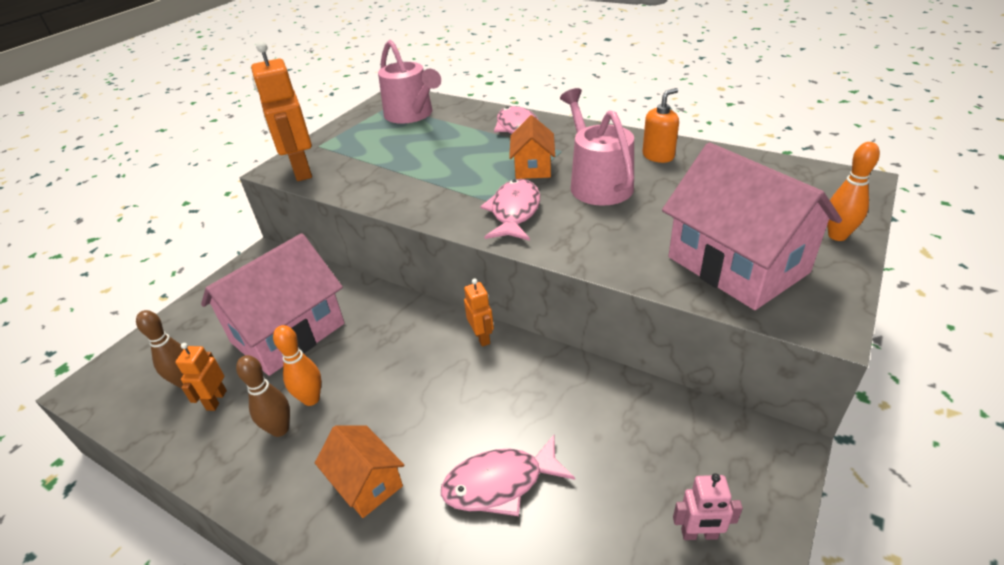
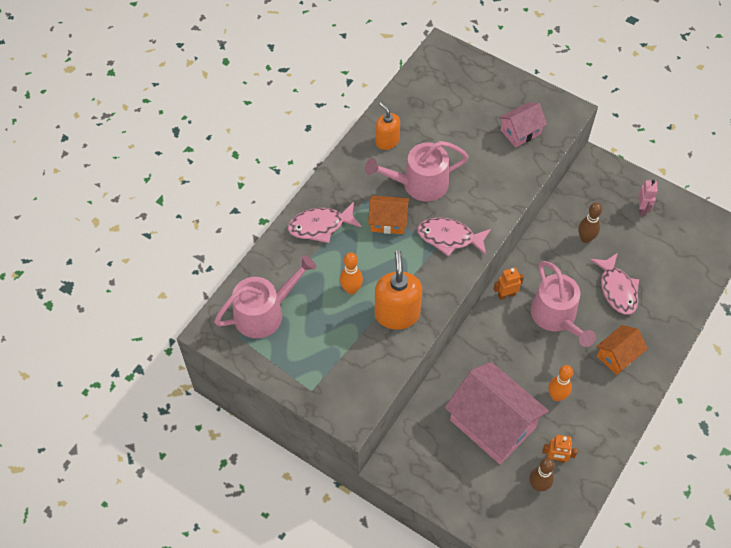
camera: 90 degrees left, 20 degrees up
brown bowling pin [236,355,290,437] -> brown bowling pin moved to [578,203,602,243]
orange robot [251,41,312,181] -> none
pink house [662,142,842,310] -> pink house [499,102,547,148], size x0.52
orange bowling pin [827,142,880,241] -> orange bowling pin moved to [340,252,363,295]
none -> orange soap dispenser [374,250,422,330]
none -> pink watering can [530,261,596,347]

